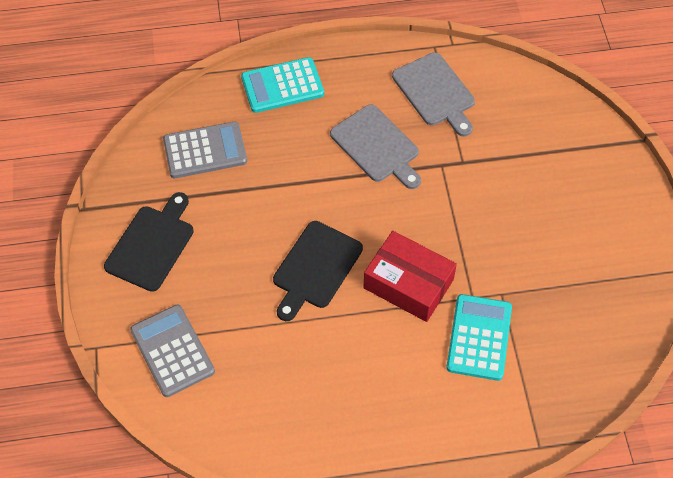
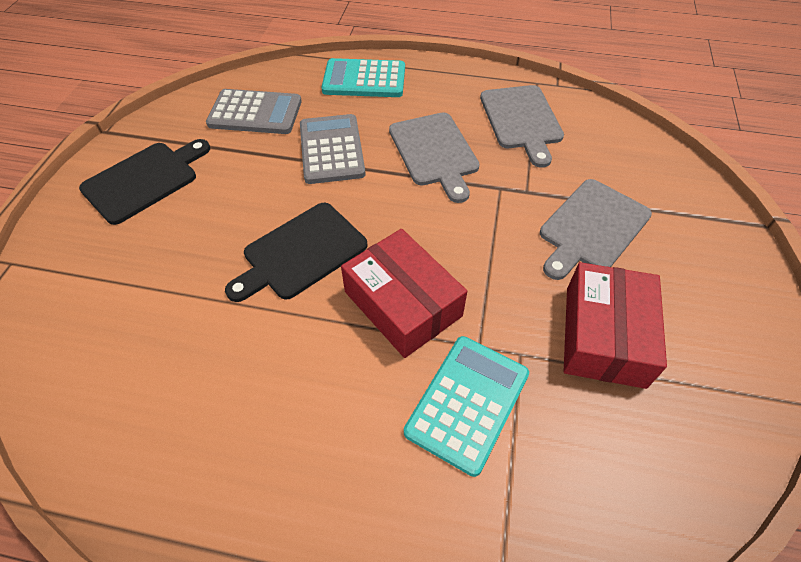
camera: 20 degrees right, 5 degrees down
grey calculator [130,305,215,397] -> grey calculator moved to [300,114,366,184]
none -> grey cutting board [540,179,652,280]
none -> red box [564,262,667,389]

